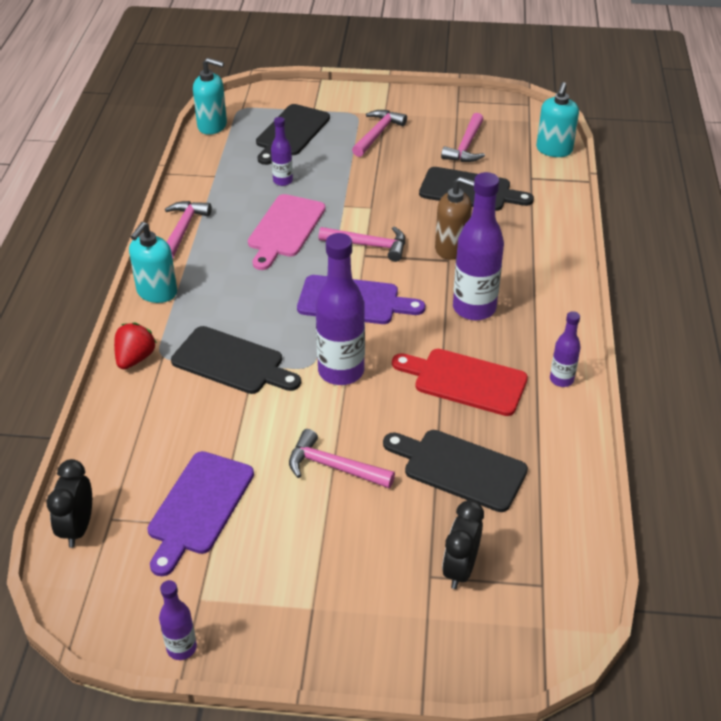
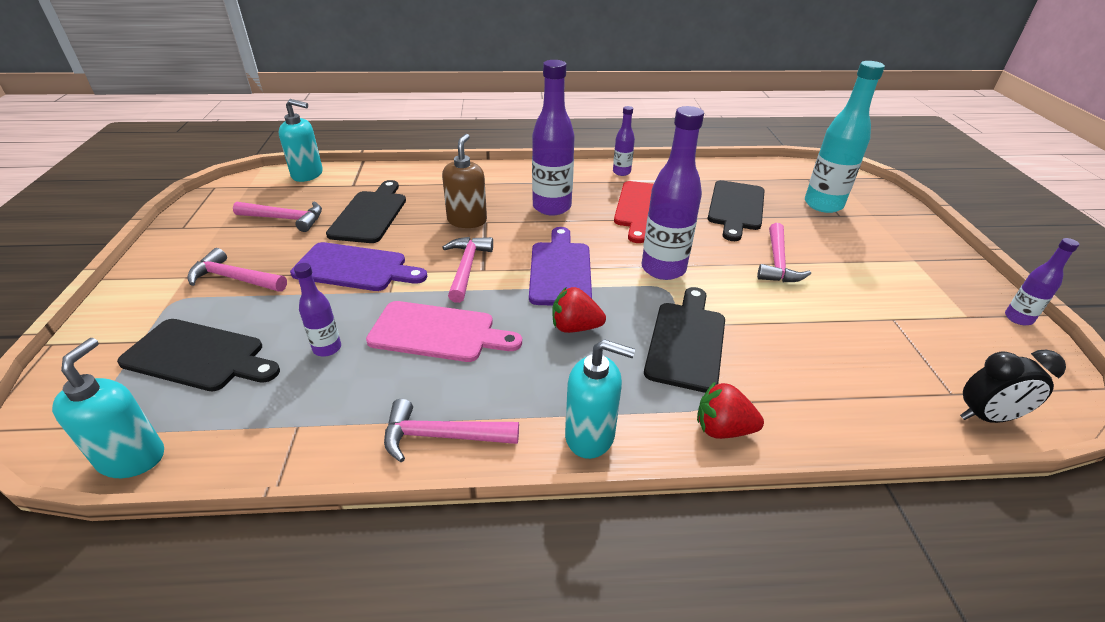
camera: 100 degrees left, 5 degrees down
purple cutting board [147,451,254,576] -> purple cutting board moved to [290,242,427,291]
black clock [442,500,484,589] -> turquoise bottle [805,61,885,213]
none -> red strawberry [552,287,606,333]

